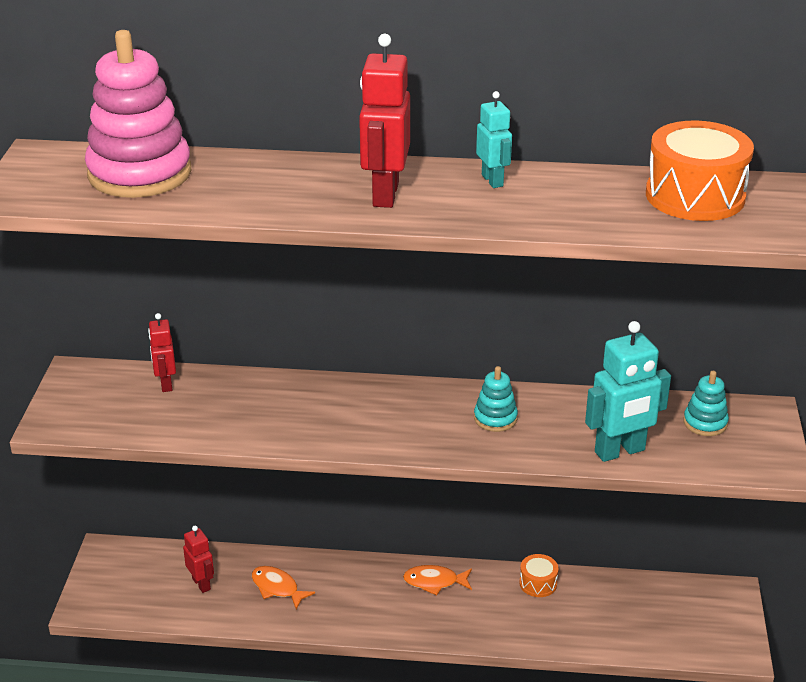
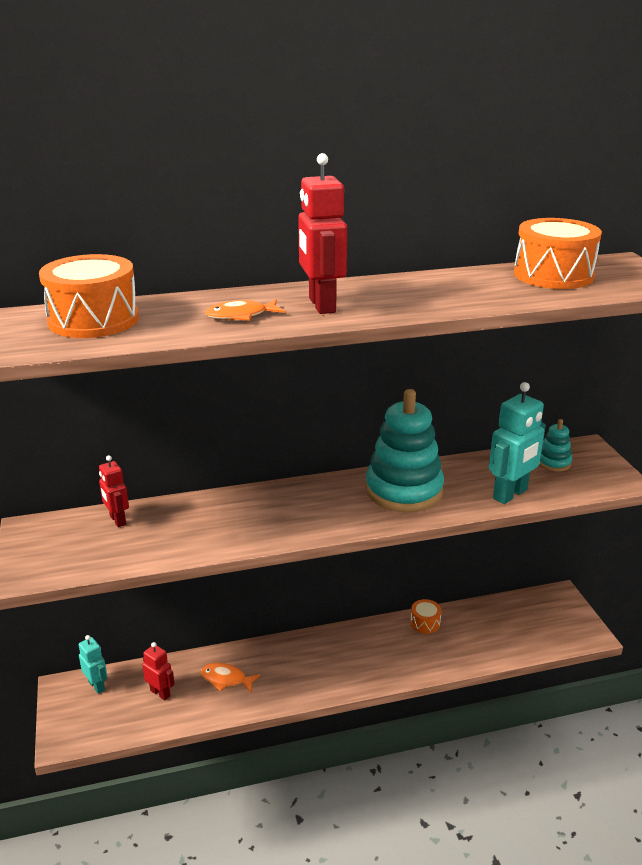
camera: 20 degrees left, 5 degrees down
pink stacking toy [85,30,191,198] -> orange drum [39,254,139,338]
orange fish [403,565,472,595] -> orange fish moved to [205,299,285,321]
turquoise stacking toy [474,366,518,432] -> turquoise stacking toy [365,389,444,512], size x2.17
turquoise robot [476,91,512,188] -> turquoise robot moved to [79,635,107,694]

